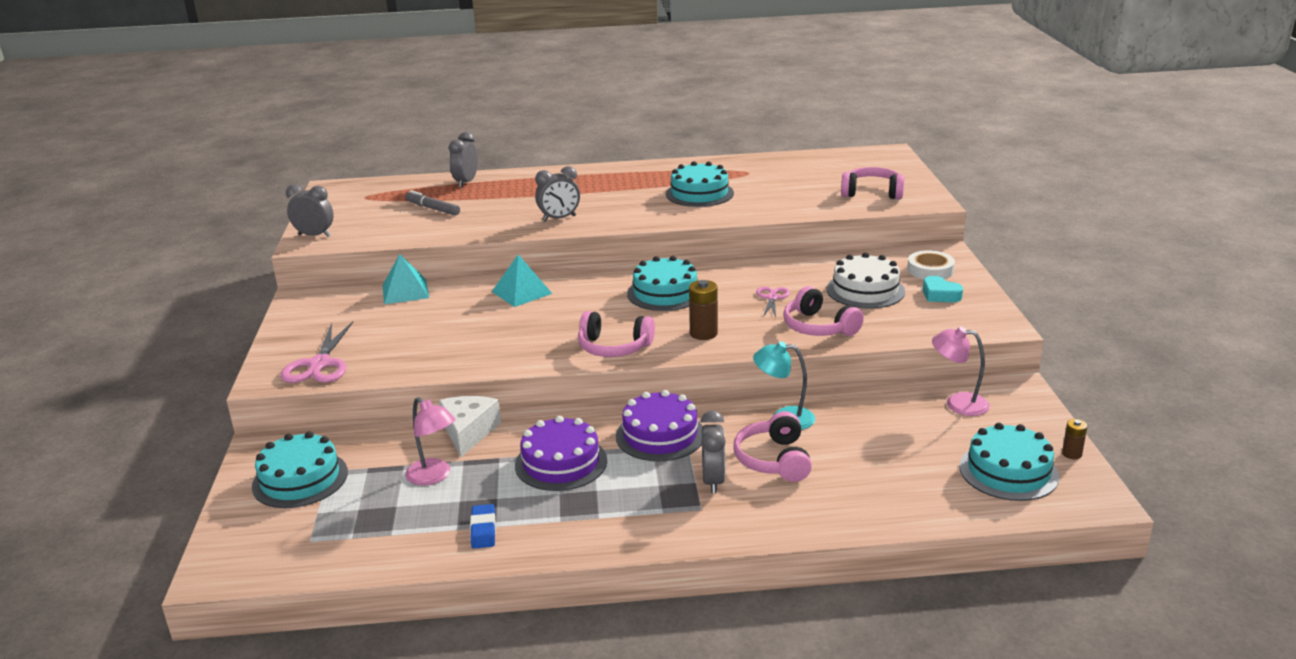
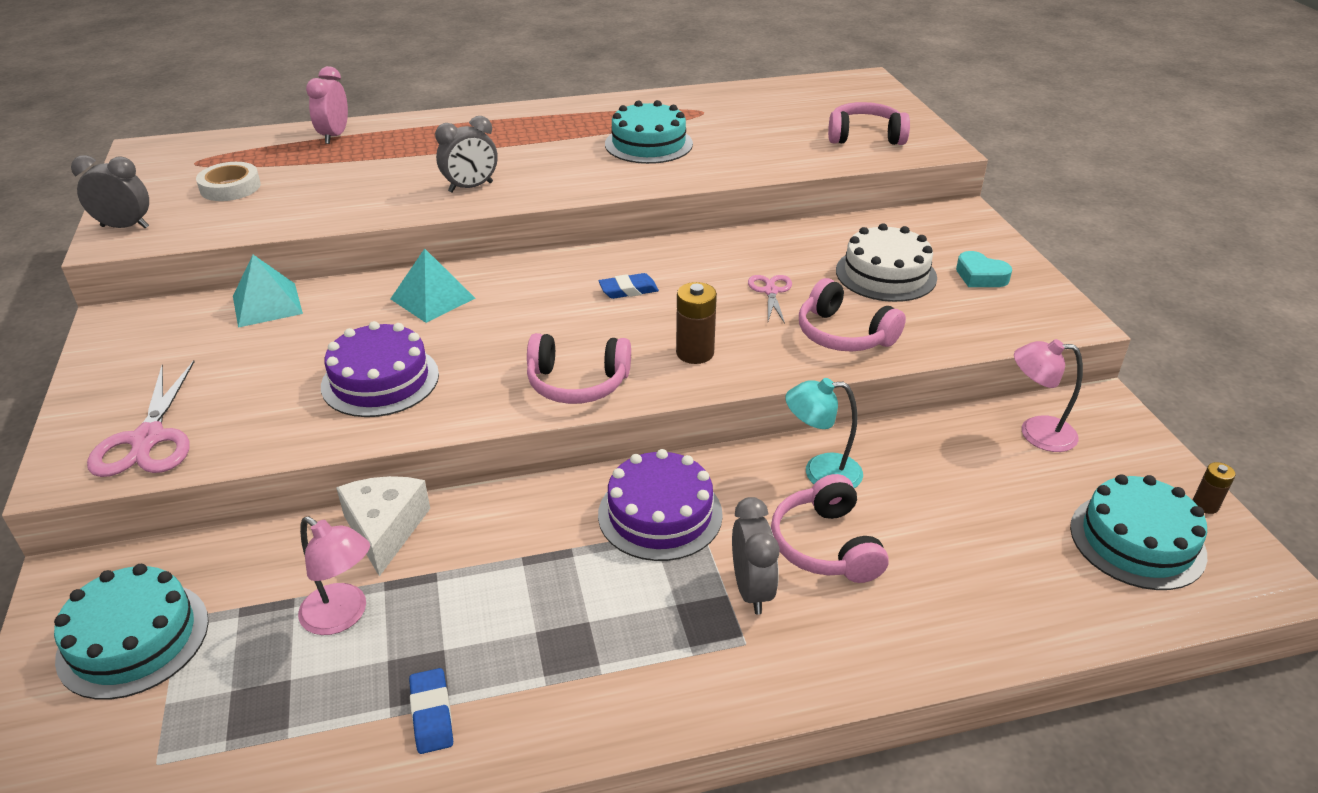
camera: 10 degrees left, 10 degrees up
grey marker [405,190,460,216] -> none
grey clock [449,132,478,188] -> pink clock [306,66,348,144]
purple cake [515,416,607,491] -> purple cake moved to [321,321,439,417]
turquoise cake [627,256,698,311] -> blue eraser [599,273,659,299]
white tape [907,250,955,279] -> white tape moved to [196,162,261,201]

